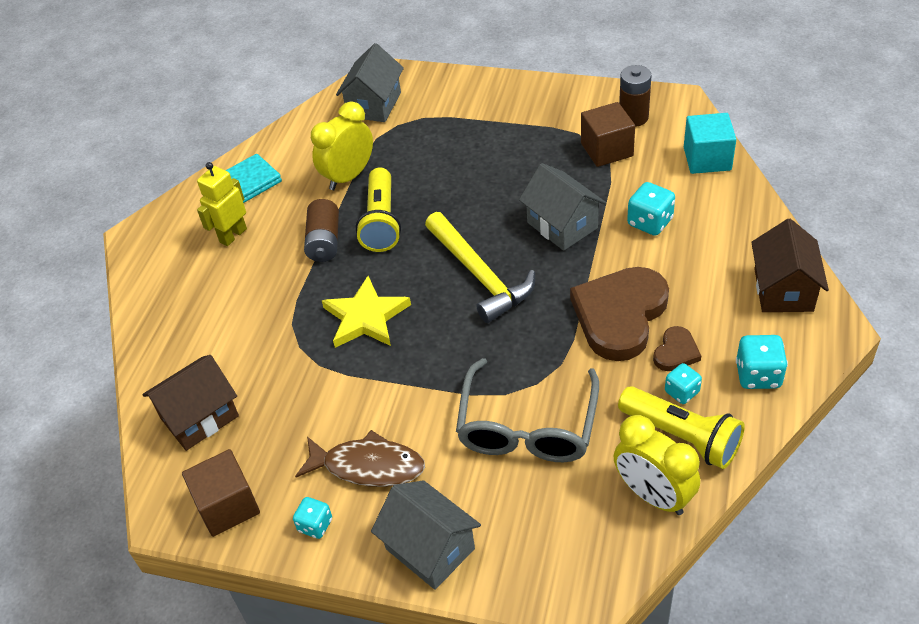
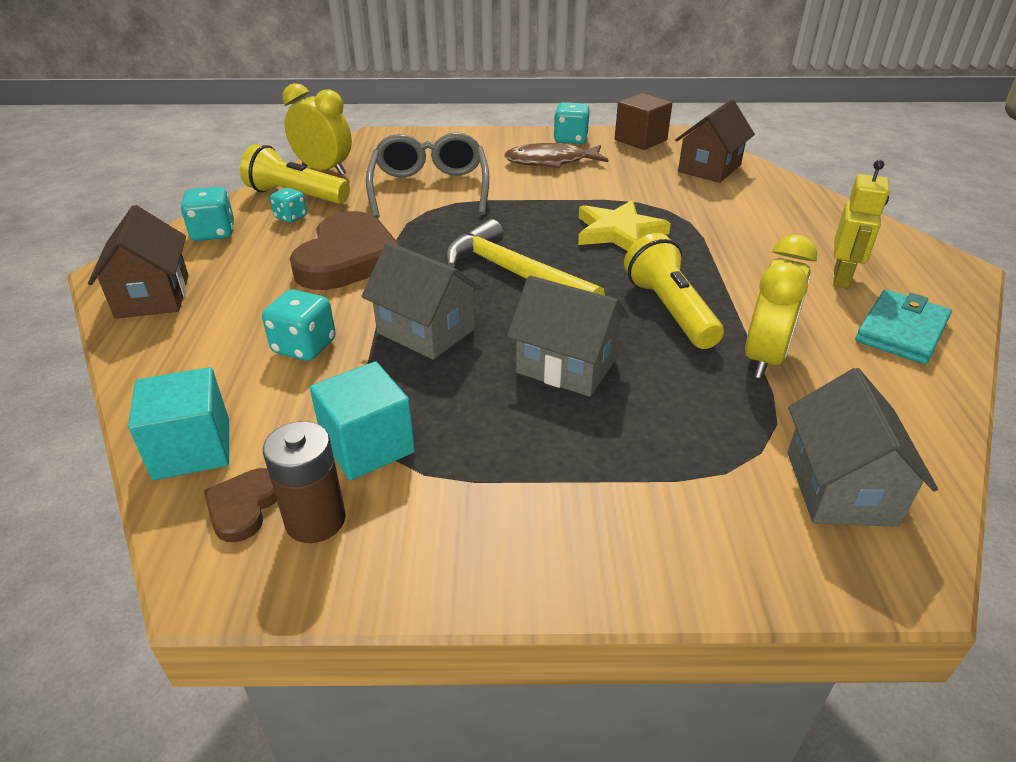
camera: 160 degrees right, 10 degrees down
turquoise dice [293,497,332,539] -> turquoise dice [553,102,590,144], size x1.53
brown battery [304,199,339,262] -> none
grey house [371,480,481,590] -> grey house moved to [507,276,629,397]
brown cube [581,102,635,167] -> turquoise cube [310,361,415,480]
brown heart [653,326,701,371] -> brown heart moved to [204,468,277,542]

